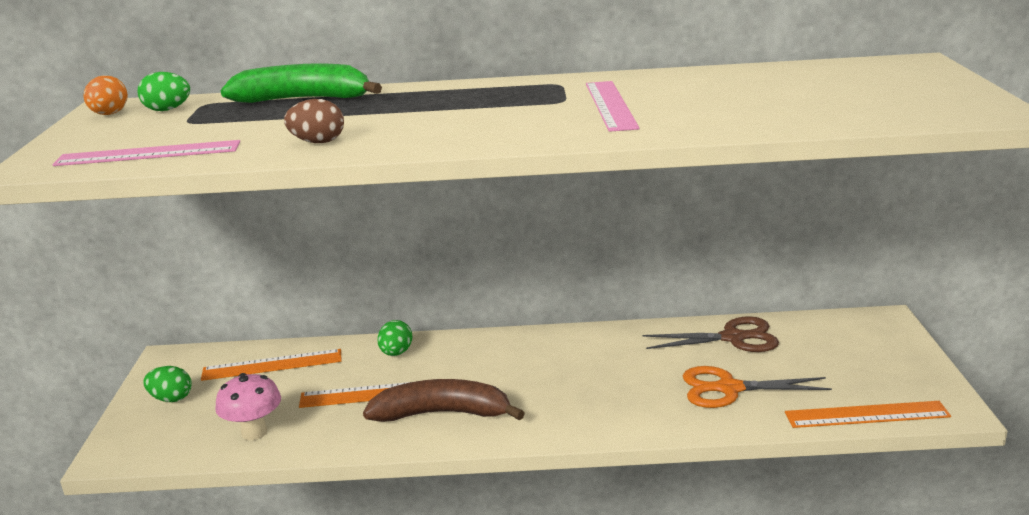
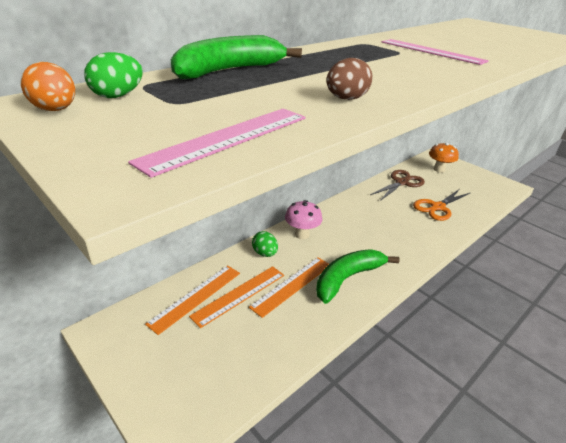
camera: 45 degrees left, 10 degrees up
green egg [143,366,192,402] -> none
pink mushroom [215,373,281,440] -> pink mushroom moved to [285,200,322,239]
brown banana [363,379,525,422] -> green banana [316,249,400,304]
orange ruler [785,401,951,428] -> orange ruler moved to [189,266,284,328]
none -> orange mushroom [429,143,459,173]

